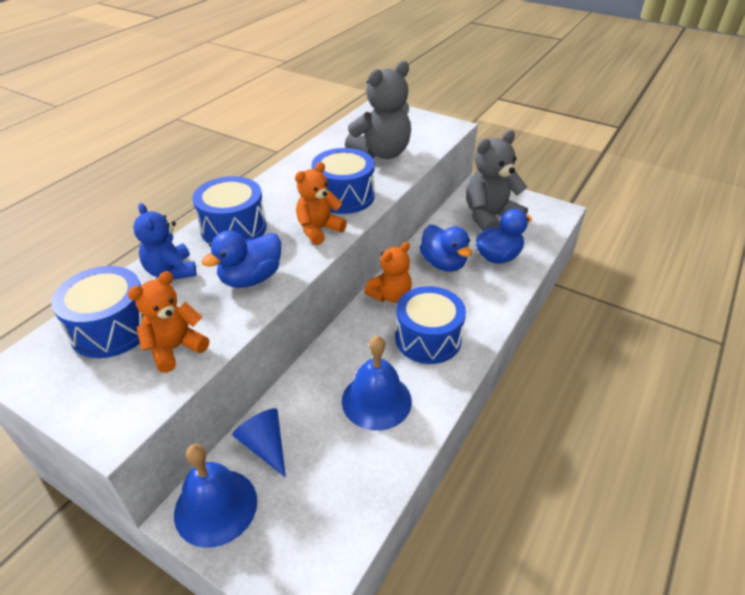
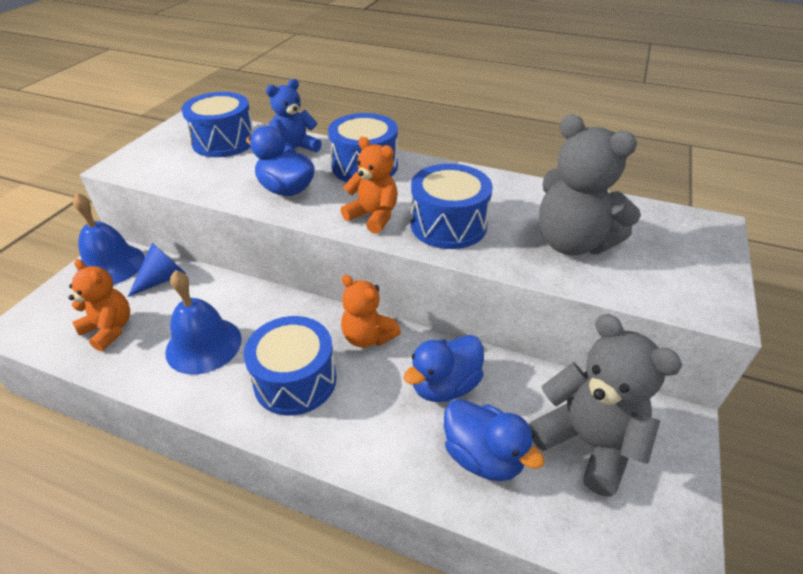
camera: 80 degrees right, 0 degrees up
orange teddy bear [128,271,209,373] -> orange teddy bear moved to [68,259,130,351]

